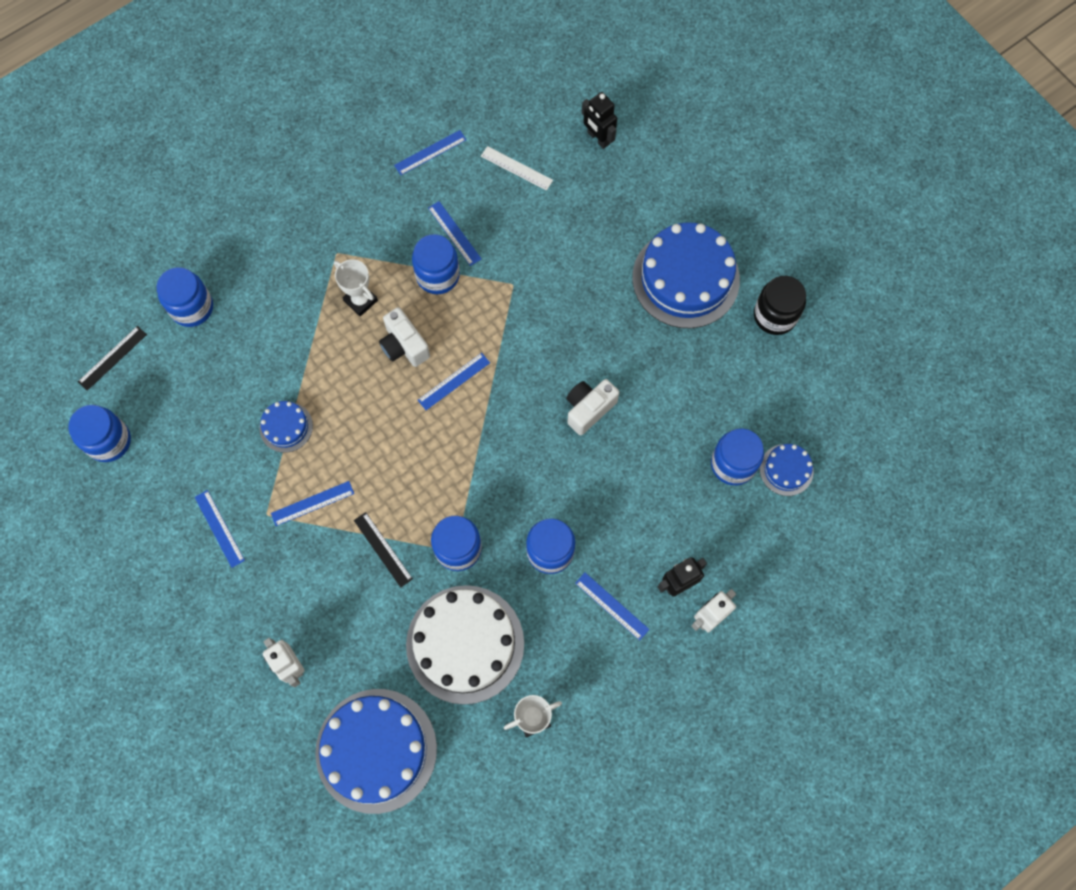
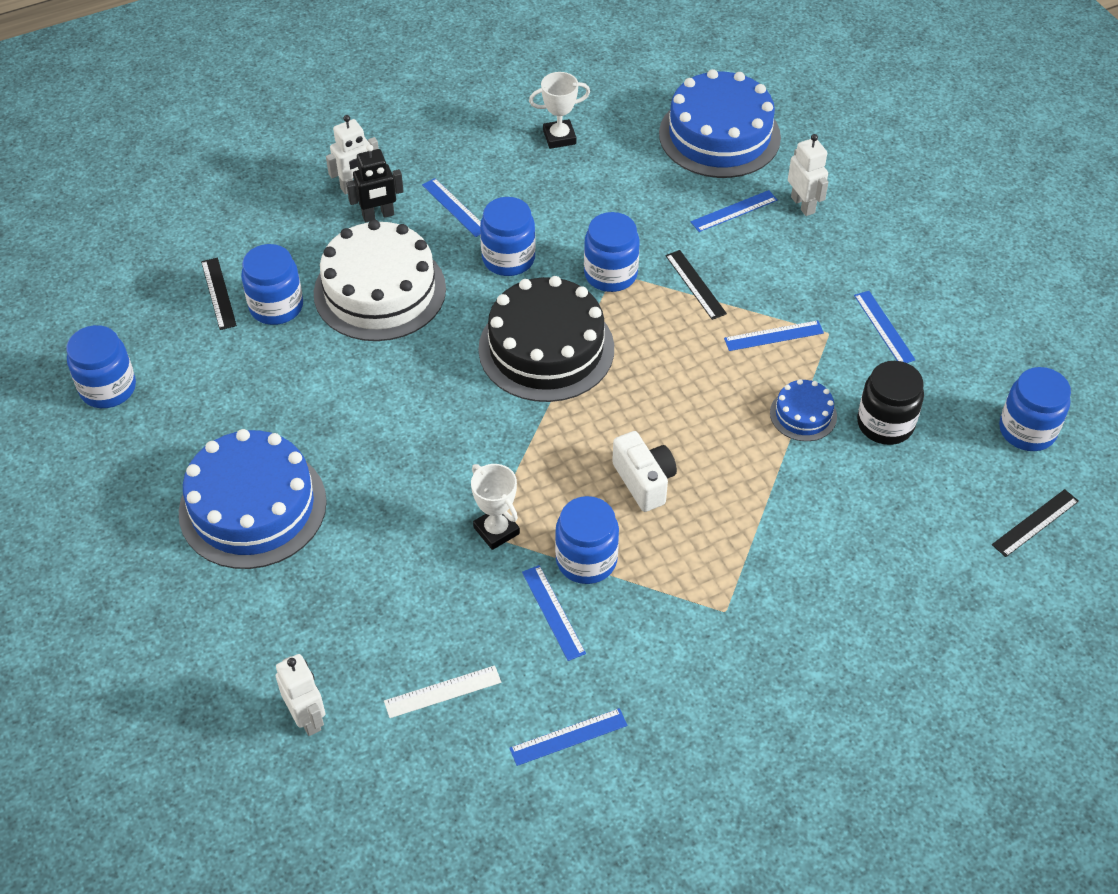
camera: 170 degrees left, 20 degrees down
blue jar [156,267,213,327] -> blue jar moved to [66,325,136,408]
white trophy [334,259,378,316] -> white trophy moved to [471,464,520,550]
white cake [406,585,524,705] -> white cake moved to [314,220,446,341]
blue ruler [418,353,490,410] -> blue ruler moved to [691,190,778,232]
white ruler [481,146,553,191] -> white ruler turned 60 degrees counterclockwise [384,665,501,718]
white camera [566,379,619,435] -> none
black robot [582,92,617,149] -> white robot [276,654,325,736]
black jar [754,276,806,335] -> black jar moved to [857,361,924,445]
blue cake [760,444,814,496] -> black ruler [201,258,237,330]
none -> black cake [478,276,614,402]

